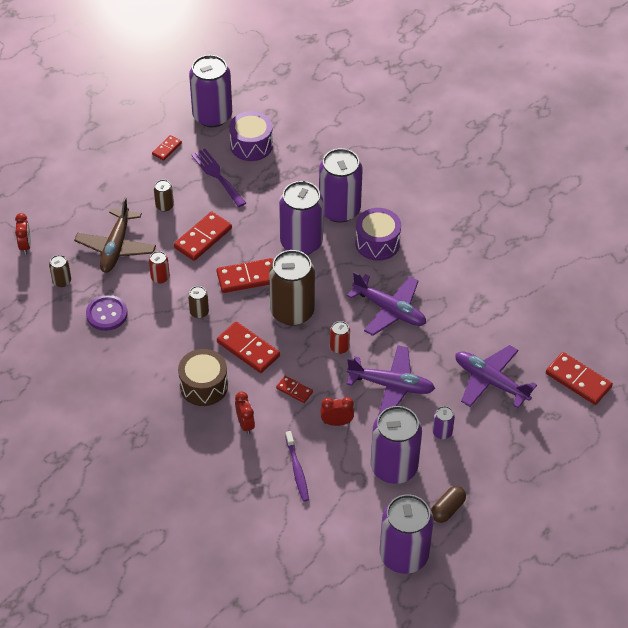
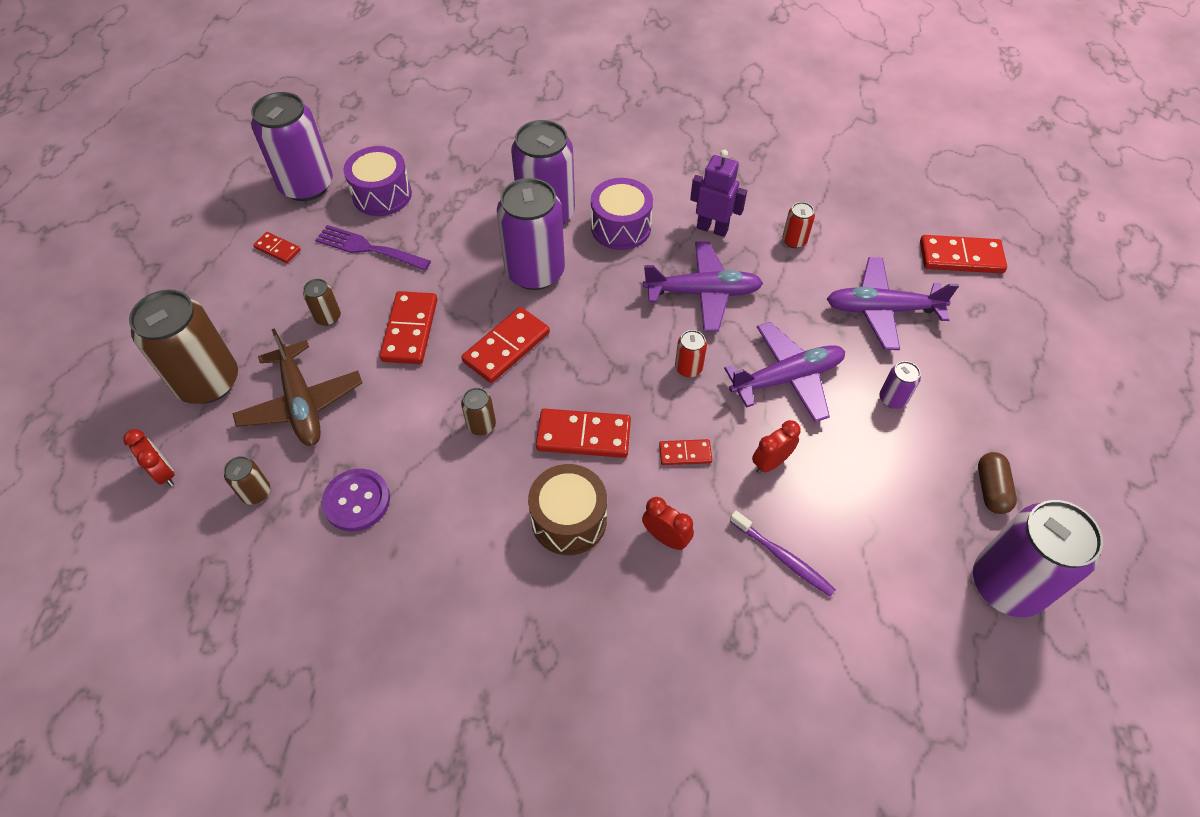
camera: 35 degrees left, 5 degrees up
red can [149,251,170,283] -> red can moved to [783,202,815,248]
red domino [152,135,182,161] -> red domino turned 60 degrees counterclockwise [253,232,301,263]
brown can [269,250,315,326] -> brown can moved to [129,290,238,404]
purple can [371,406,422,484] -> none
none -> purple robot [690,150,747,237]

